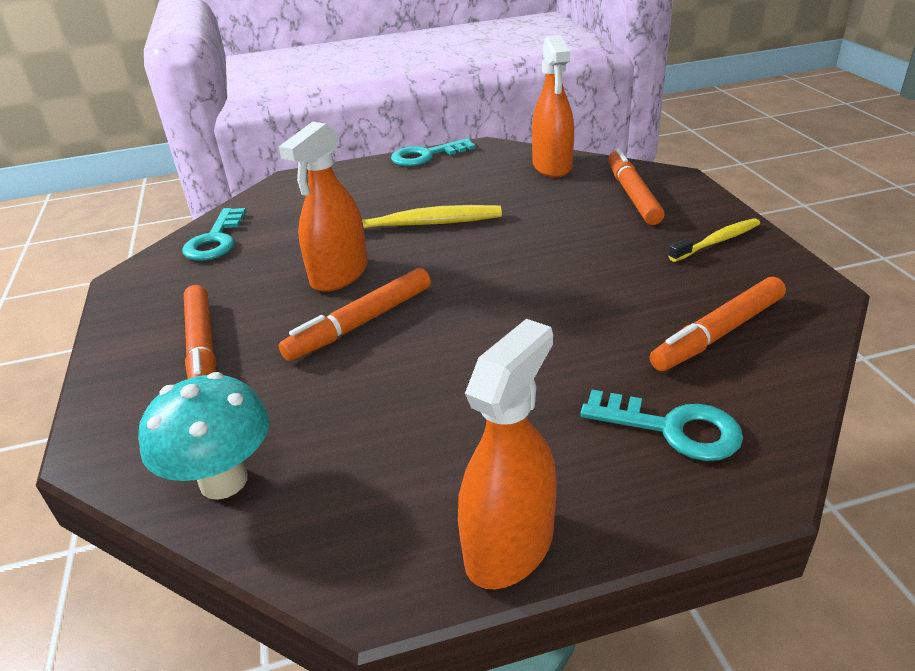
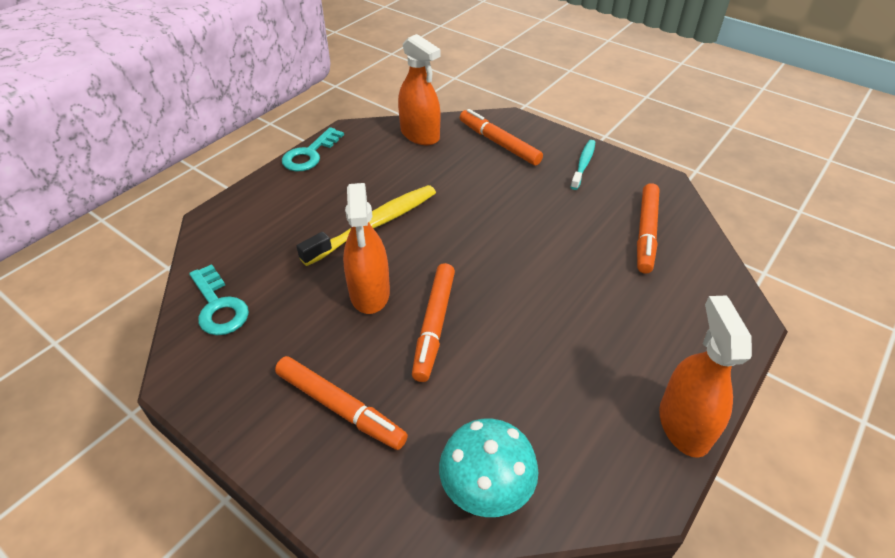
camera: 40 degrees left, 10 degrees up
turquoise key [580,390,743,461] -> none
yellow toothbrush [668,218,760,262] -> turquoise toothbrush [570,140,595,190]

